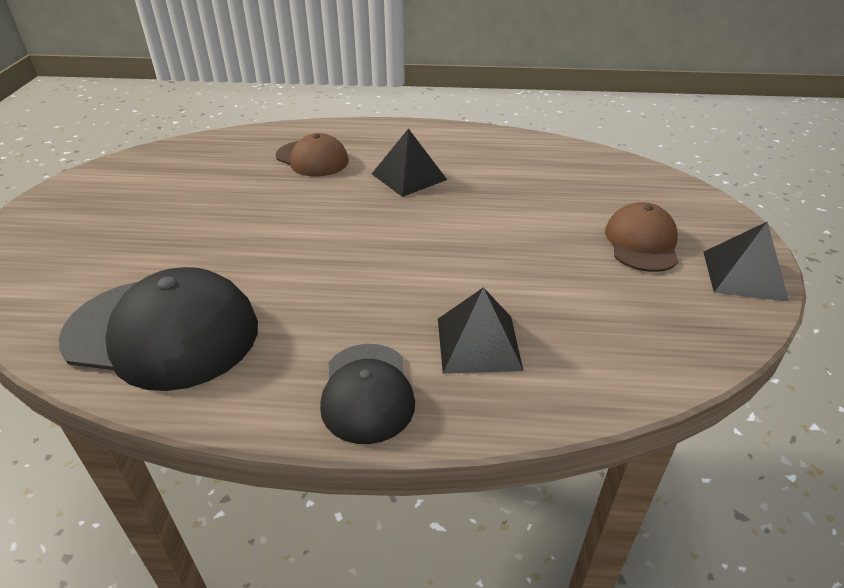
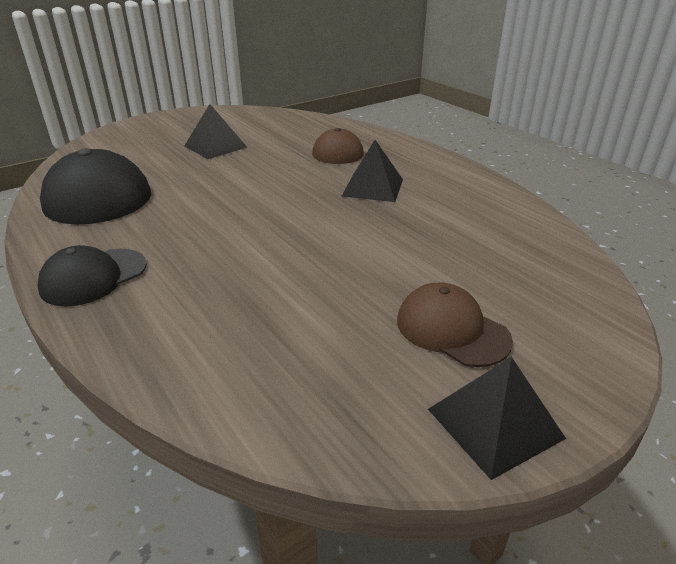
camera: 50 degrees right, 5 degrees down
black pyramid [438,287,523,374] -> black pyramid moved to [184,104,247,159]
brown cap [605,202,678,272] -> brown cap turned 105 degrees counterclockwise [397,282,513,367]

